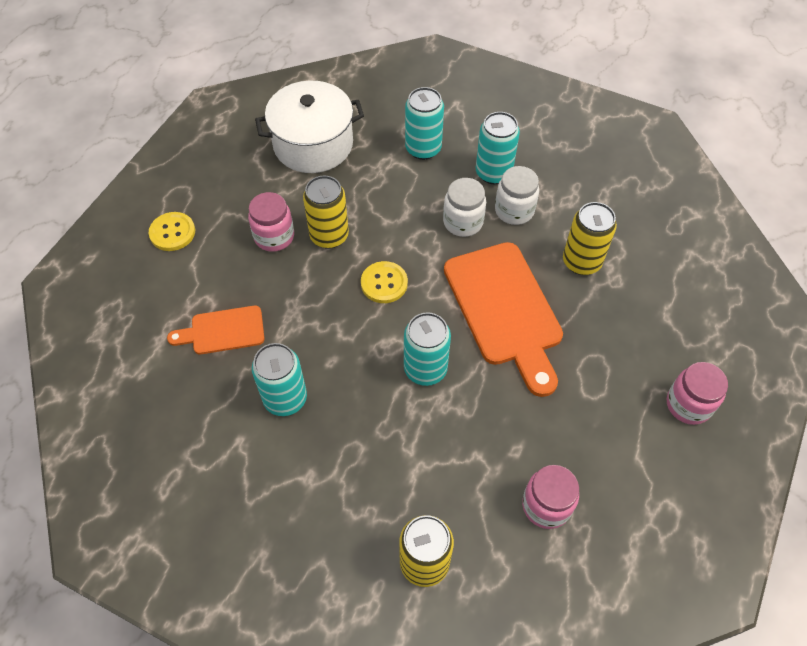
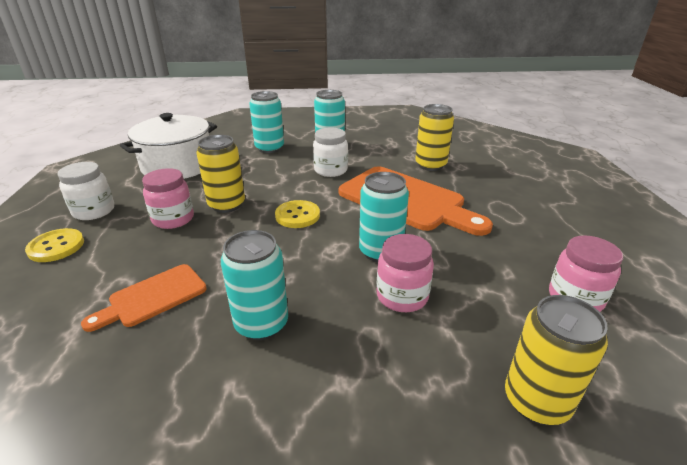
camera: 30 degrees left, 25 degrees down
white jar [495,166,539,225] -> white jar moved to [57,162,114,220]
pink jar [667,362,728,425] -> pink jar moved to [377,234,434,312]

